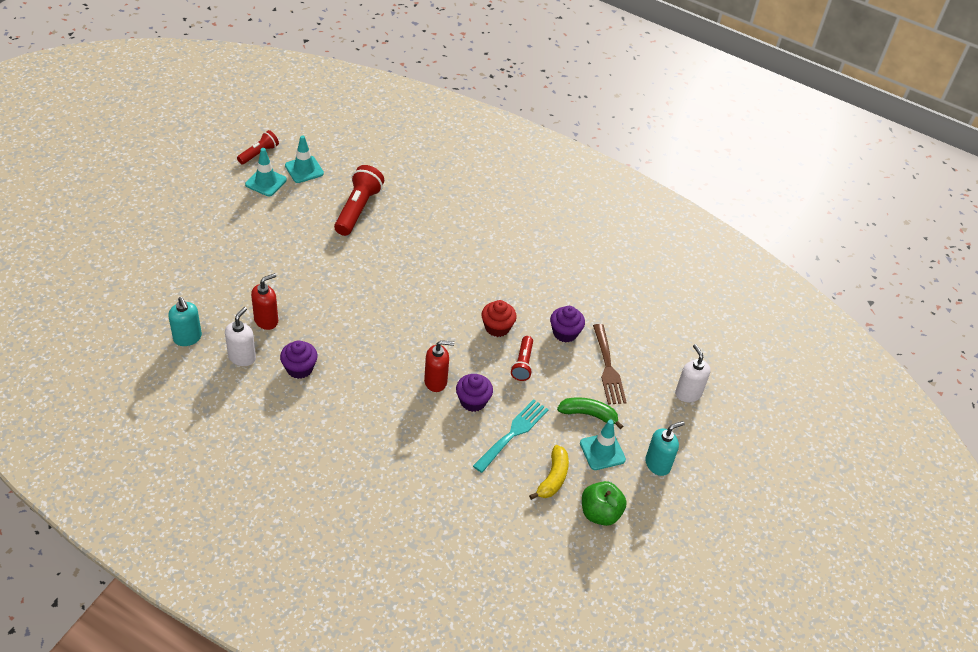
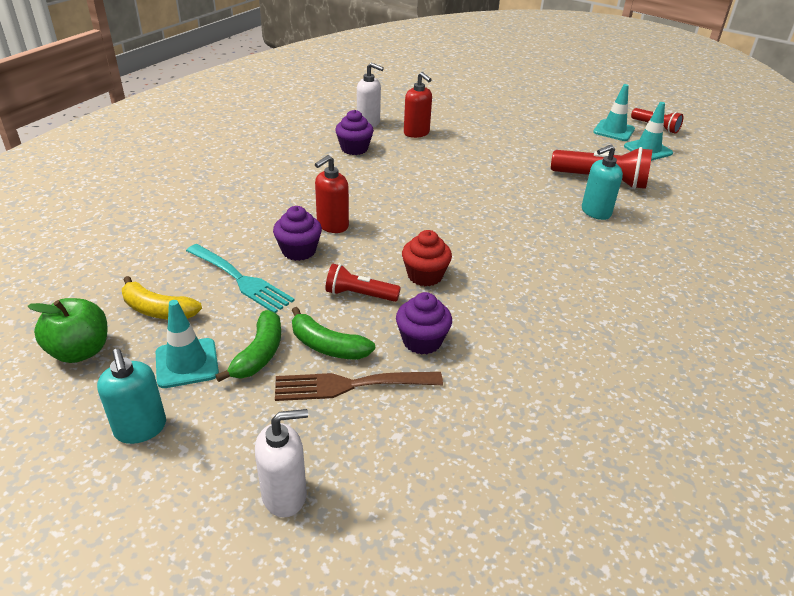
camera: 95 degrees right, 10 degrees down
turquoise soap dispenser [168,297,202,346] -> turquoise soap dispenser moved to [582,144,623,220]
red soap dispenser [424,340,454,392] -> red soap dispenser turned 45 degrees clockwise [315,155,349,233]
none -> green banana [292,307,375,360]

